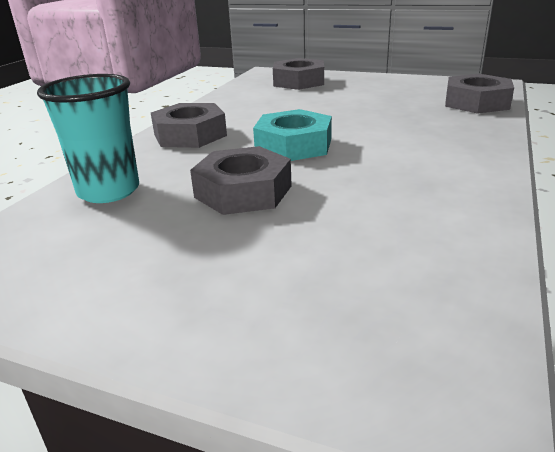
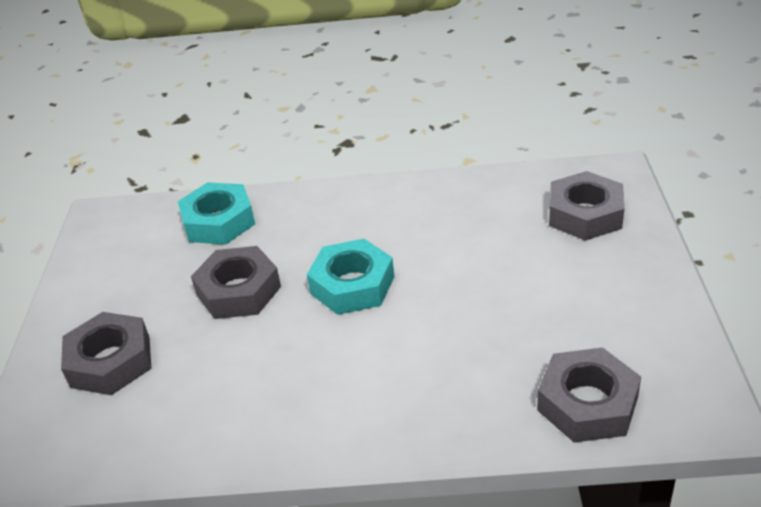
camera: 70 degrees right, 10 degrees up
turquoise cup [37,74,139,203] -> turquoise nut [178,182,255,245]
grey nut [151,103,227,148] -> grey nut moved to [61,312,151,395]

